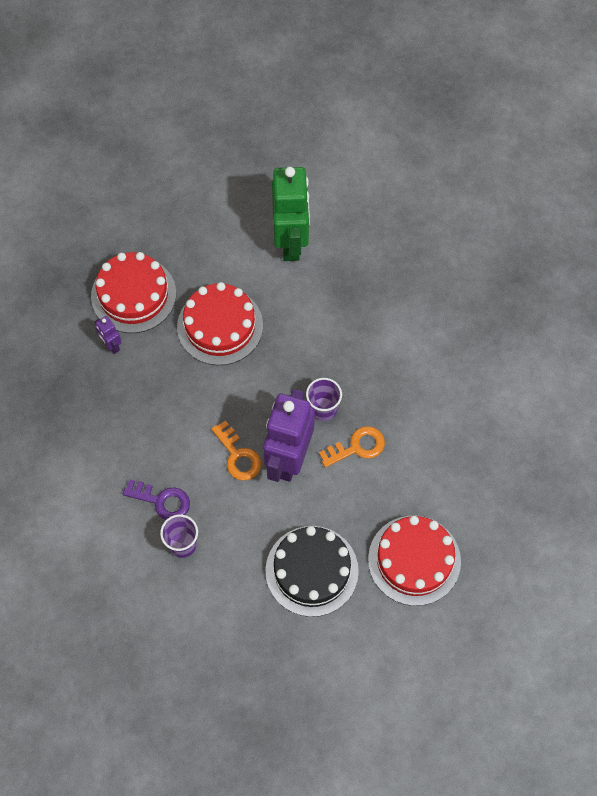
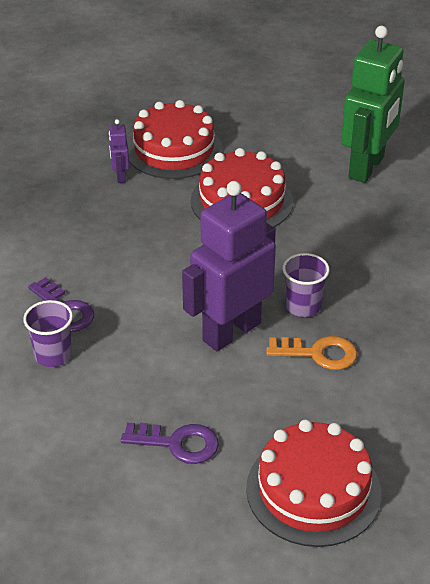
camera: 30 degrees right, 25 degrees down
orange key [211,420,261,481] -> none
black cake [266,526,359,617] -> purple key [121,423,219,464]

